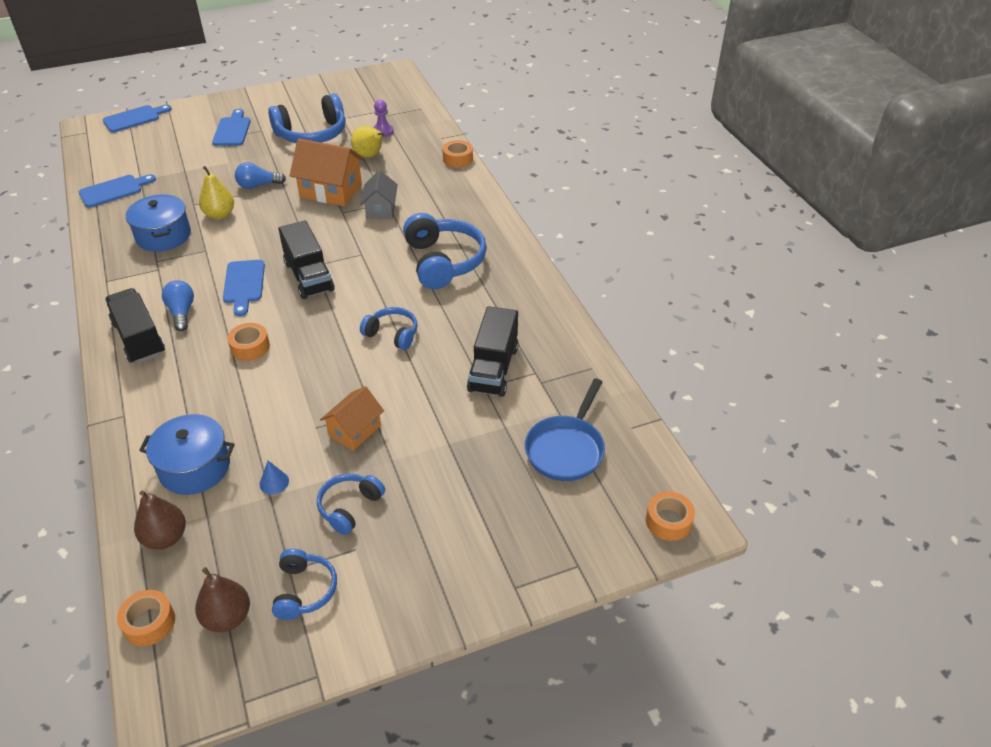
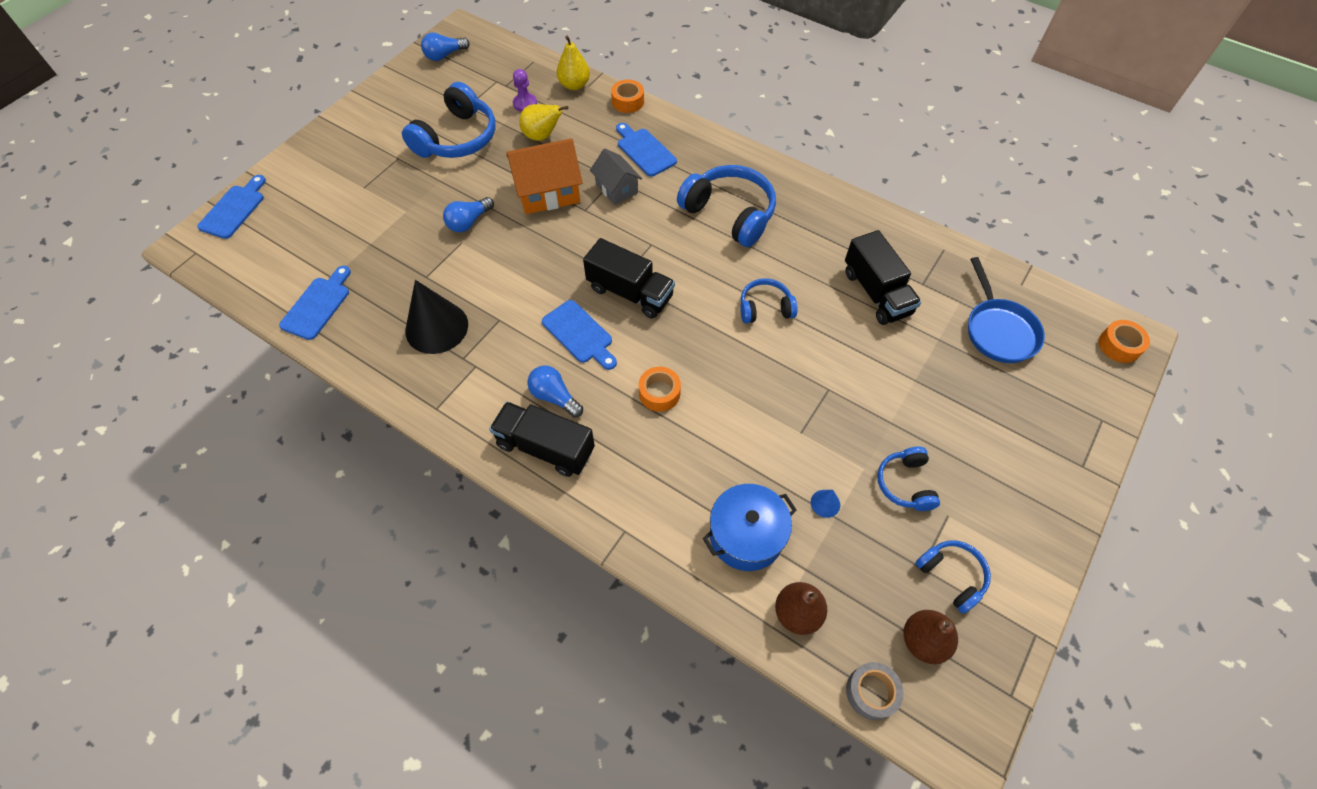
camera: 35 degrees left, 15 degrees up
orange tape [117,590,175,646] -> grey tape [846,662,904,720]
blue pot [126,194,191,252] -> black cone [405,280,468,354]
yellow pear [199,166,234,220] -> yellow pear moved to [556,36,590,90]
blue cutting board [212,109,251,146] -> blue cutting board moved to [616,123,677,177]
orange house [320,386,384,451] -> none
none -> blue light bulb [421,33,469,61]

